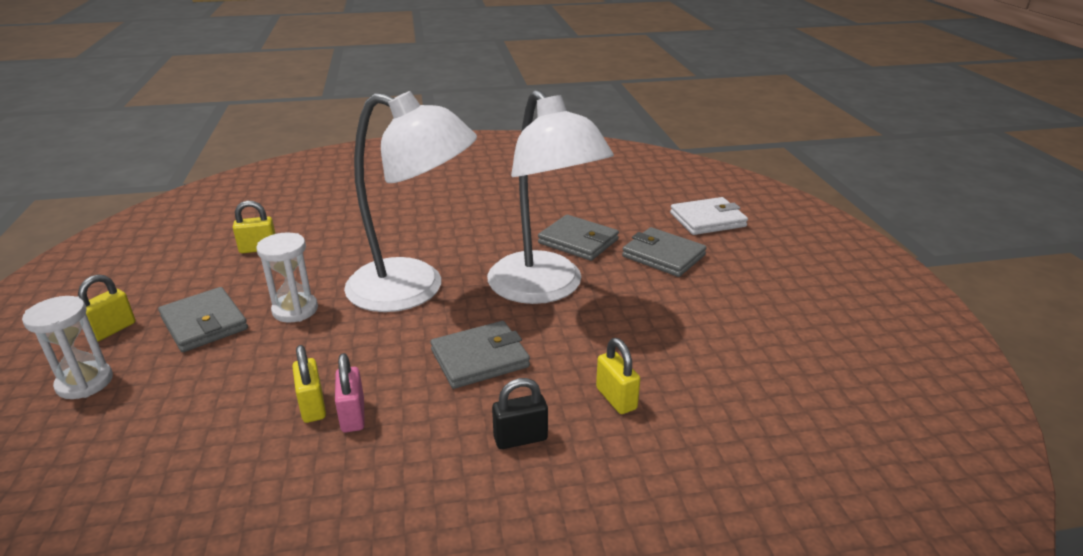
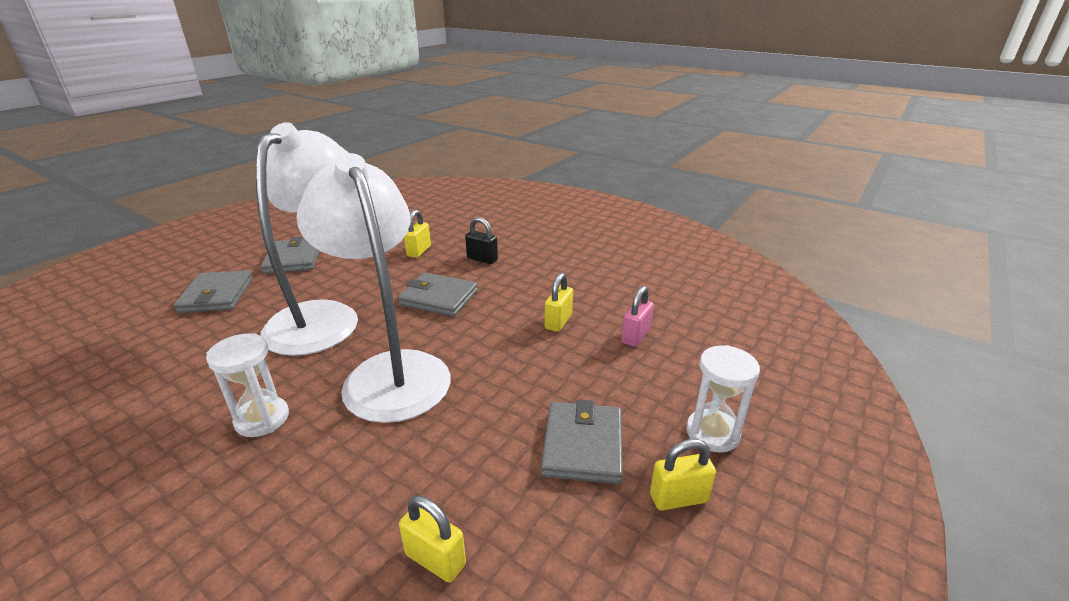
camera: 135 degrees left, 0 degrees up
white hourglass [256,232,318,323] -> white hourglass moved to [206,333,289,437]
pink padlock [335,353,365,432] -> pink padlock moved to [621,286,654,347]
grey wallet [538,215,619,261] -> grey wallet moved to [261,237,319,274]
white wallet [670,197,748,235] -> none

